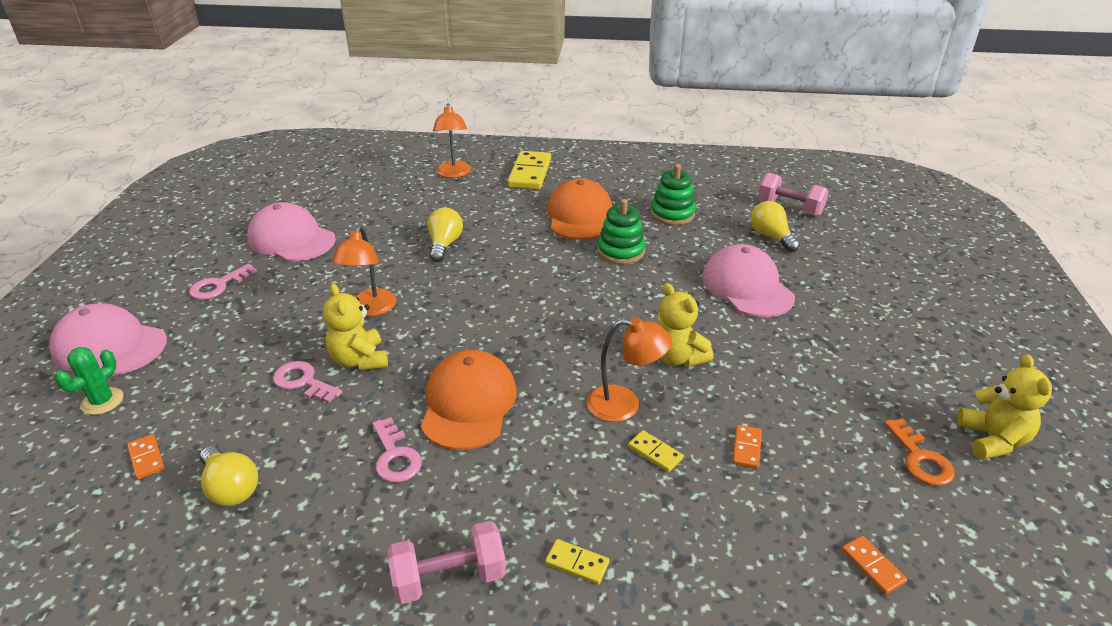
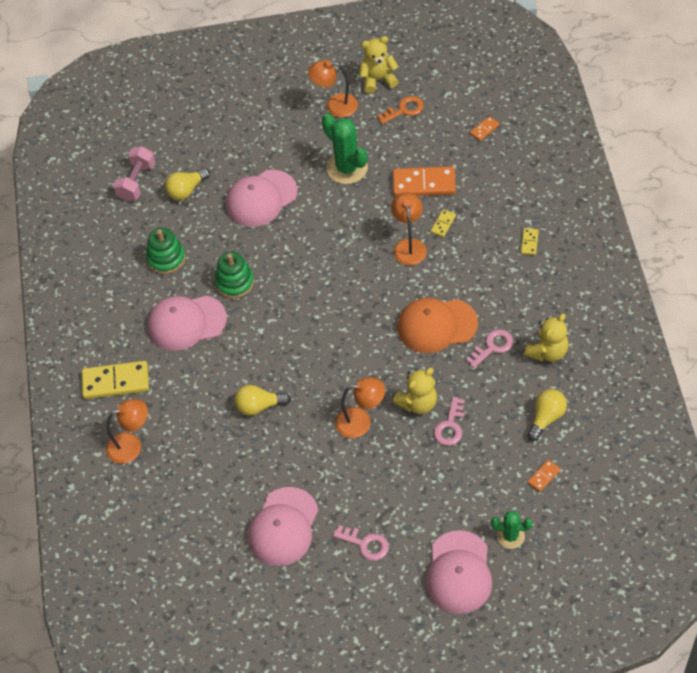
camera: 100 degrees left, 20 degrees up
pink dumbbell [387,521,506,604] -> none
orange cap [547,178,613,240] -> pink cap [148,296,227,351]
yellow teddy bear [658,283,714,367] -> yellow teddy bear moved to [524,313,569,362]
orange domino [732,425,762,469] -> orange domino [393,167,456,197], size x2.10
none -> orange lamp [308,60,358,117]
none -> green cactus [322,113,368,184]

